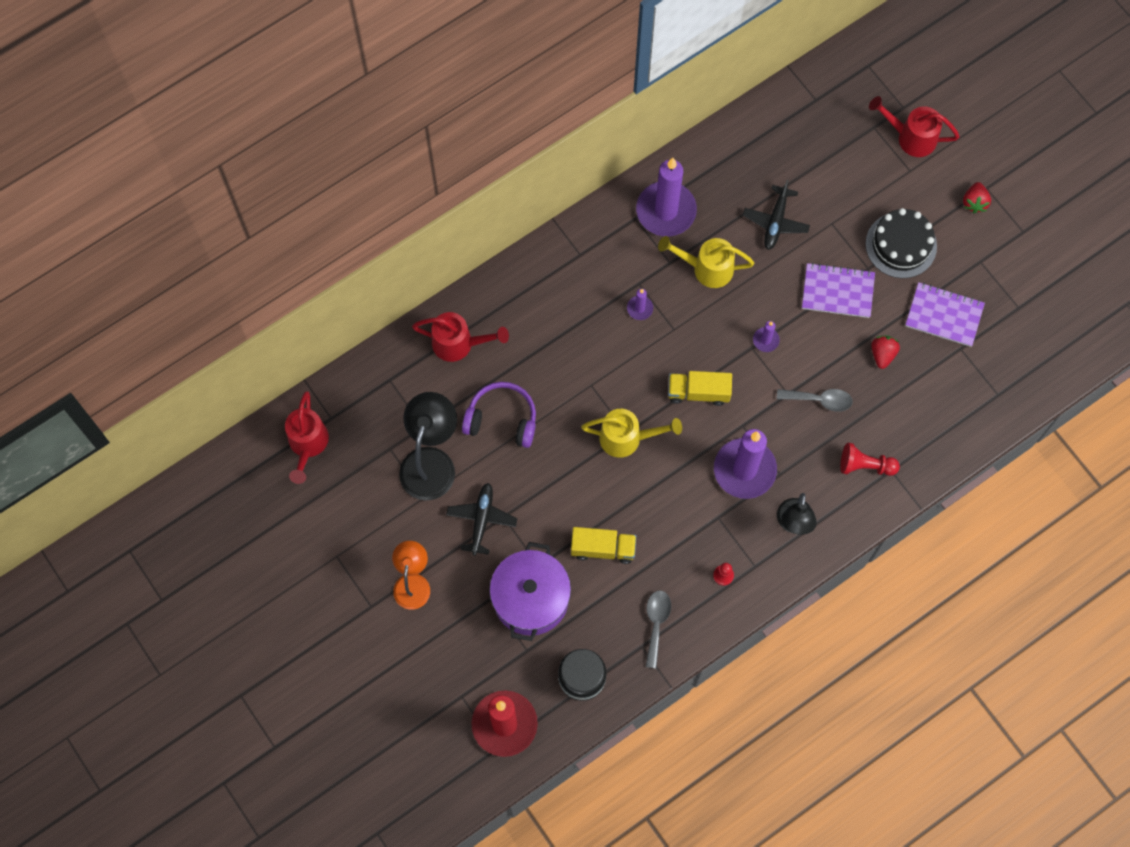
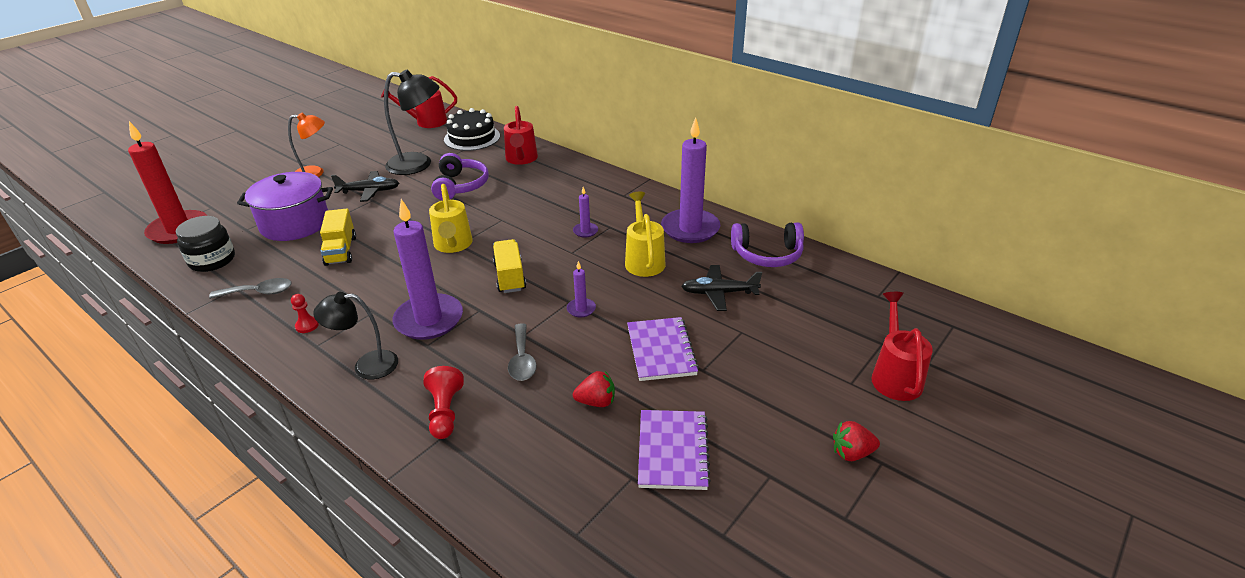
camera: 75 degrees right, 35 degrees down
black cake [866,208,937,278] -> black cake moved to [444,108,500,151]
none -> purple headphones [731,222,804,267]

